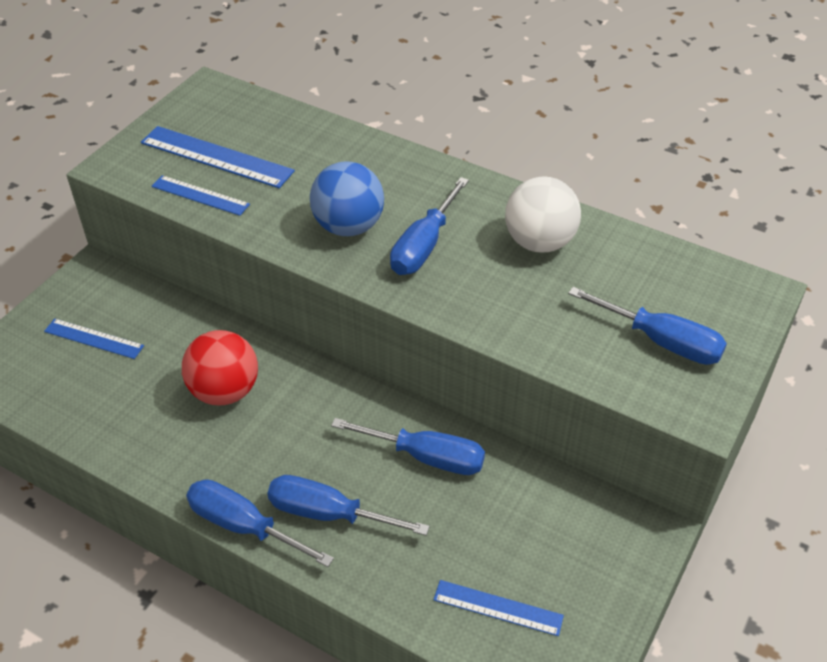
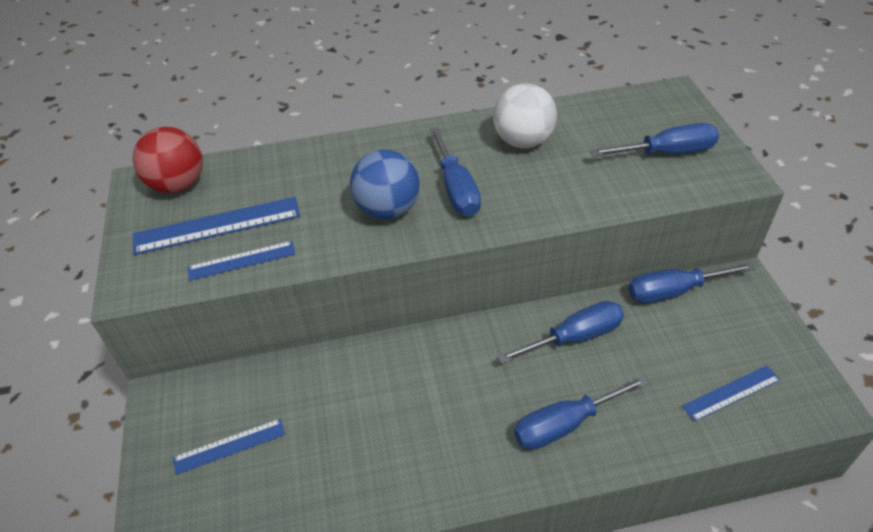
camera: 40 degrees left, 0 degrees up
red ball [182,330,258,406] -> red ball moved to [133,127,203,193]
blue screwdriver [186,479,334,567] -> blue screwdriver moved to [628,263,756,303]

